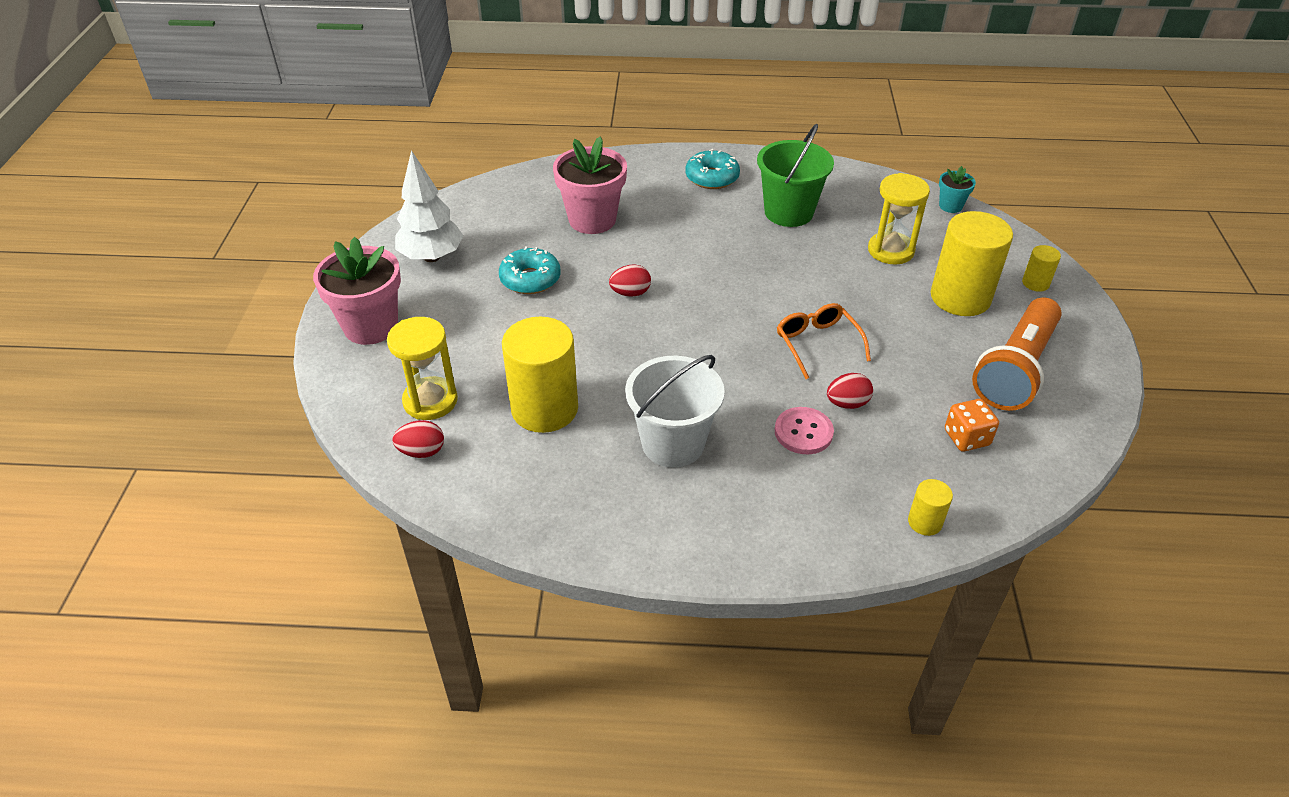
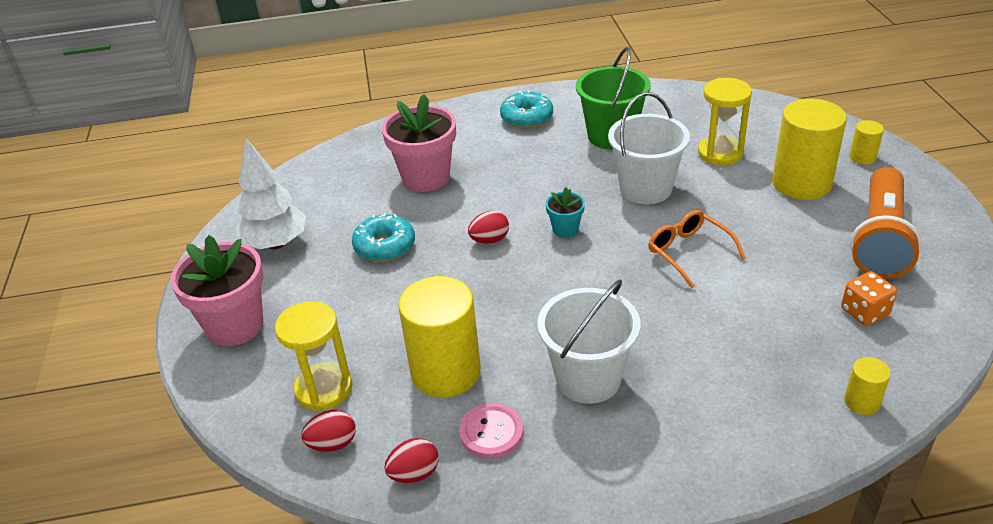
camera: 10 degrees left, 5 degrees down
pink button [775,407,834,454] -> pink button moved to [459,403,523,459]
red egg [827,373,873,409] -> red egg moved to [384,438,438,483]
turquoise flower pot [939,166,976,213] -> turquoise flower pot moved to [546,187,585,238]
none -> white bucket [608,92,690,204]

